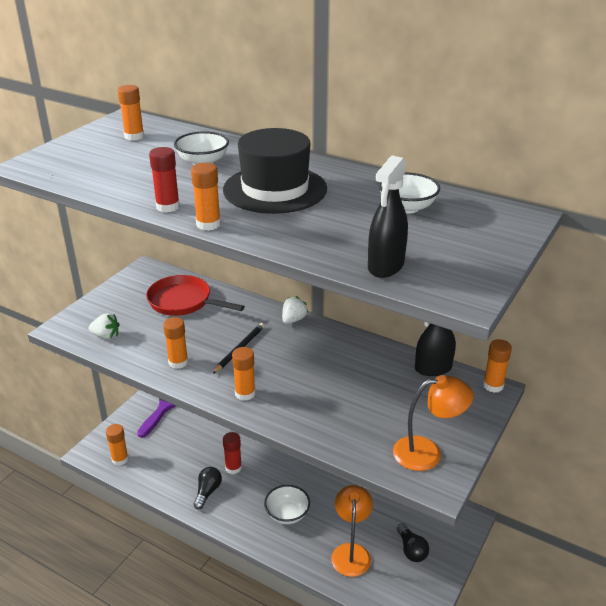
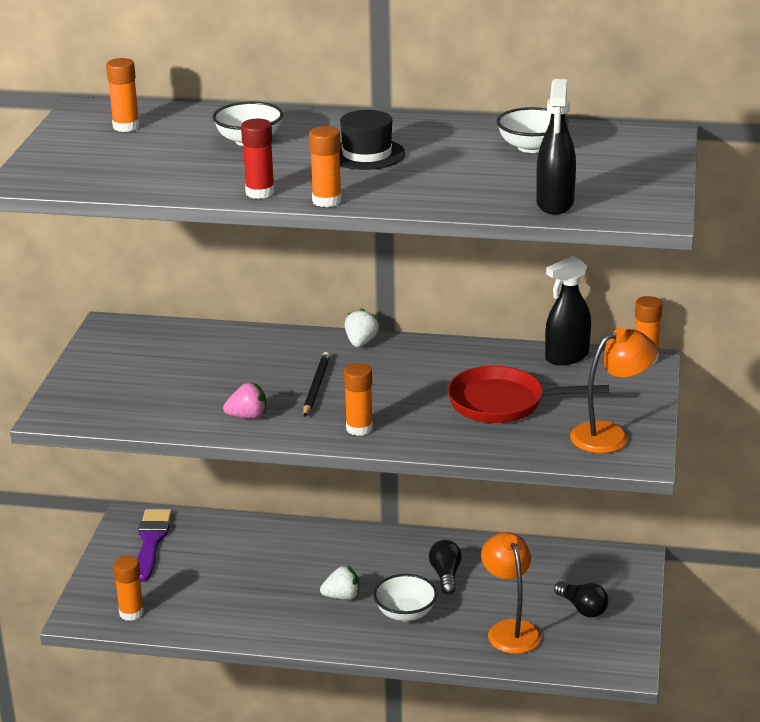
camera: 20 degrees left, 5 degrees down
white strawberry [89,313,120,339] -> white strawberry moved to [320,565,359,600]
red pan [146,275,245,316] -> red pan moved to [447,366,609,423]
orange glue stick [163,317,188,369] -> pink strawberry [223,382,266,419]
black light bulb [193,467,222,510] -> black light bulb moved to [429,540,462,595]
black hat [223,128,327,214] -> black hat [339,110,406,170], size x0.60
red glue stick [223,432,242,474] -> none

